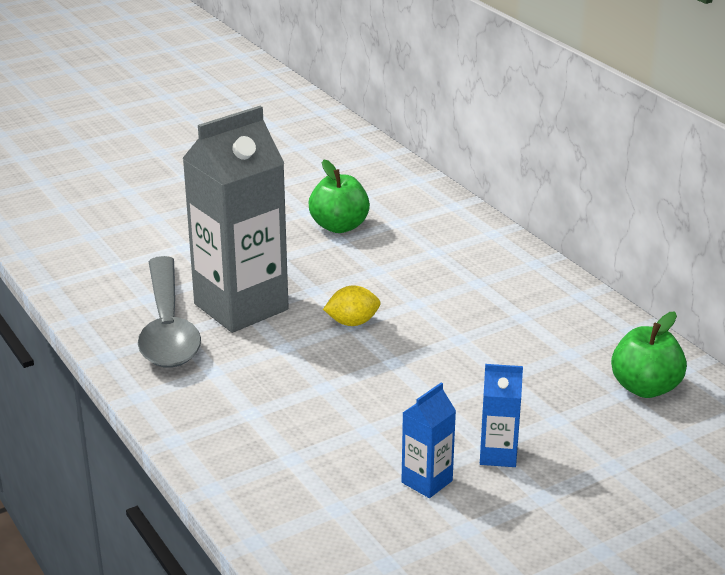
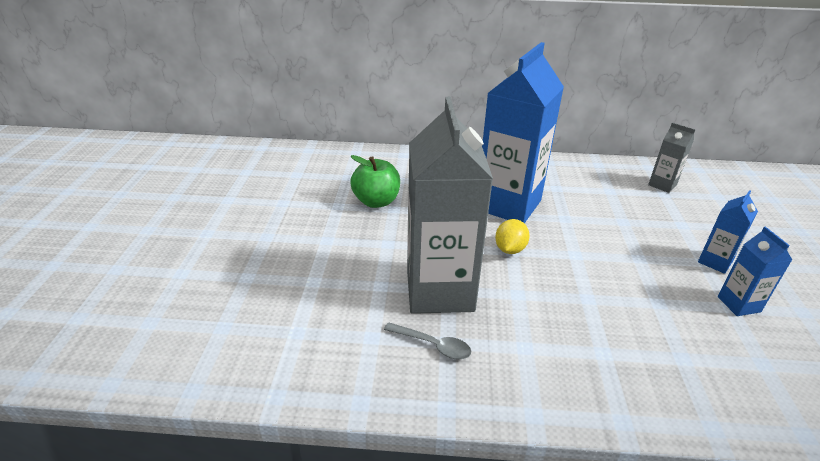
camera: 55 degrees left, 5 degrees up
grey spoon [138,256,201,368] -> grey spoon [384,322,471,360], size x0.43
green apple [611,311,687,398] -> grey carton [648,122,696,193]
none -> blue carton [482,42,564,223]

